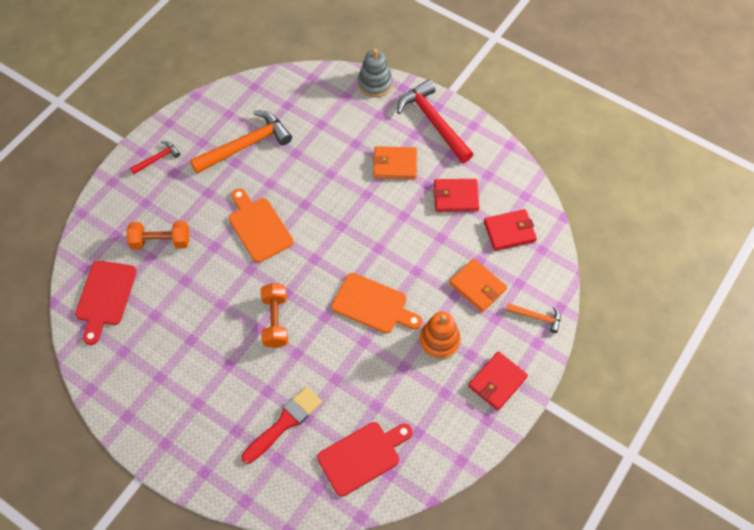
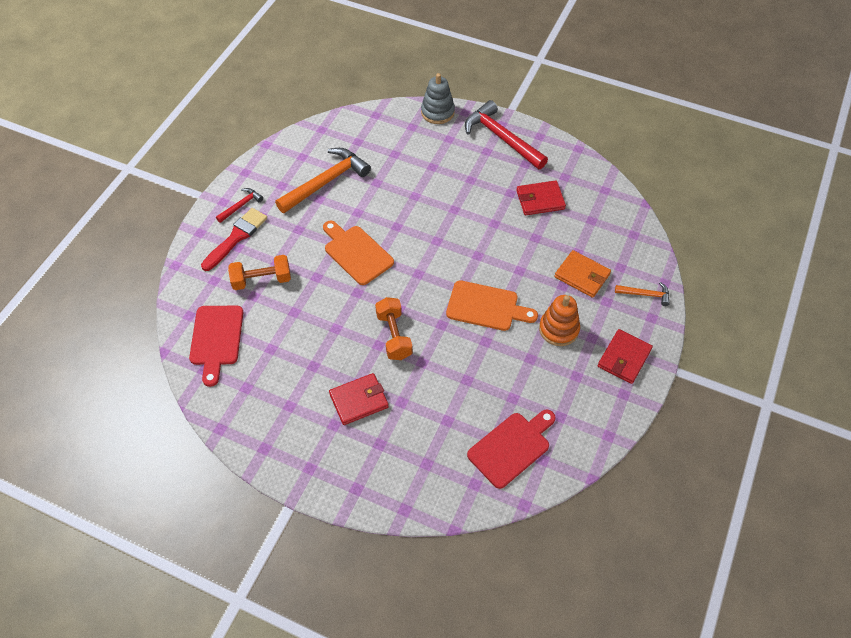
camera: 10 degrees left, 5 degrees down
red brush [242,387,322,464] -> red brush moved to [201,208,267,271]
orange wallet [373,146,417,179] -> none
red wallet [484,209,537,251] -> red wallet moved to [329,373,389,425]

